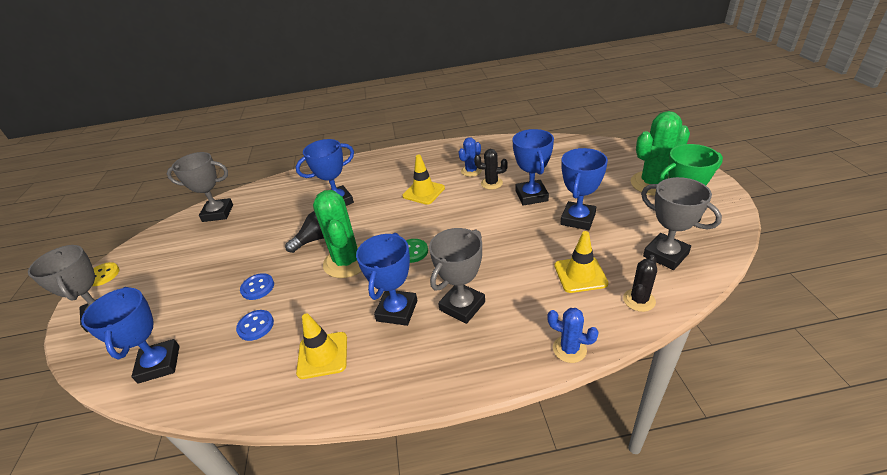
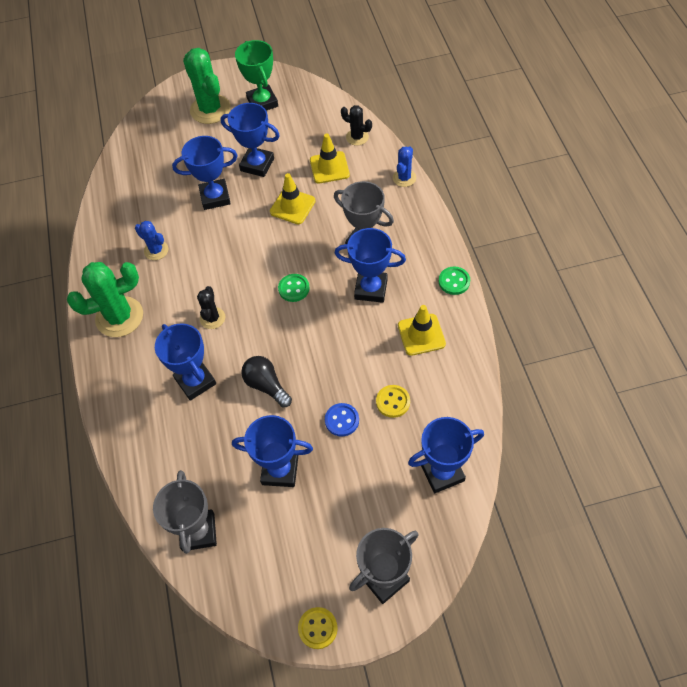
camera: 95 degrees left, 20 degrees up
blue button [236,310,274,341] -> yellow button [376,385,410,418]
green cactus [313,190,362,278] -> green cactus moved to [67,262,143,337]
yellow traffic cone [402,155,445,205] -> yellow traffic cone moved to [270,173,316,224]
black cactus [474,149,508,190] -> black cactus moved to [197,286,225,329]
grey trophy [641,177,722,270] -> none
none -> blue trophy [232,415,313,487]
none -> green button [439,266,470,295]

